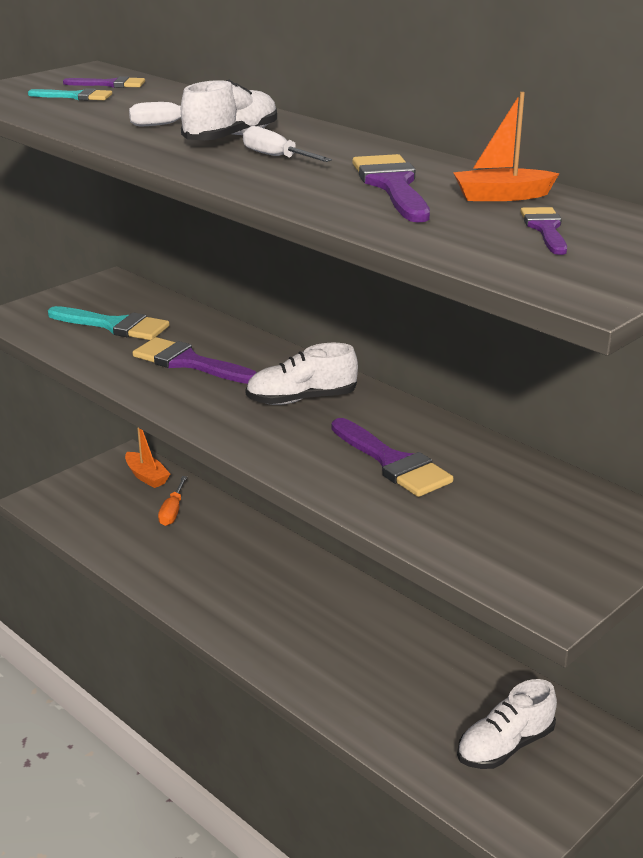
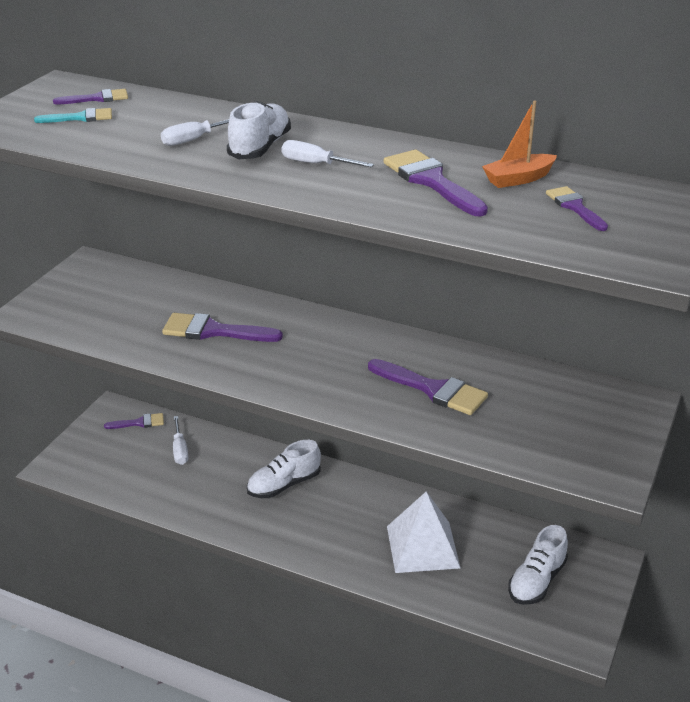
camera: 20 degrees left, 5 degrees up
turquoise brush [48,306,169,340] -> none
orange boat [125,427,170,488] -> purple brush [104,413,164,429]
orange screwdriver [158,476,187,526] -> white screwdriver [173,416,188,465]
white shoe [245,343,358,405] -> white shoe moved to [247,440,321,498]
none -> white pyramid [387,492,460,573]

